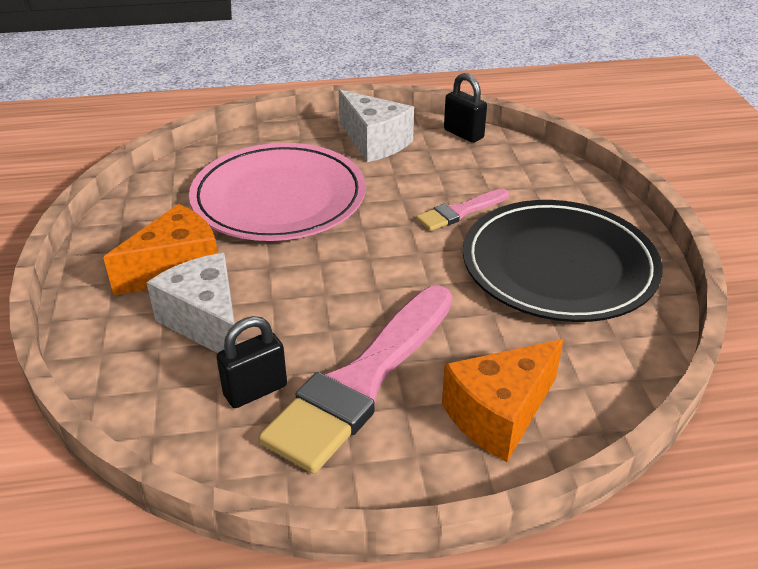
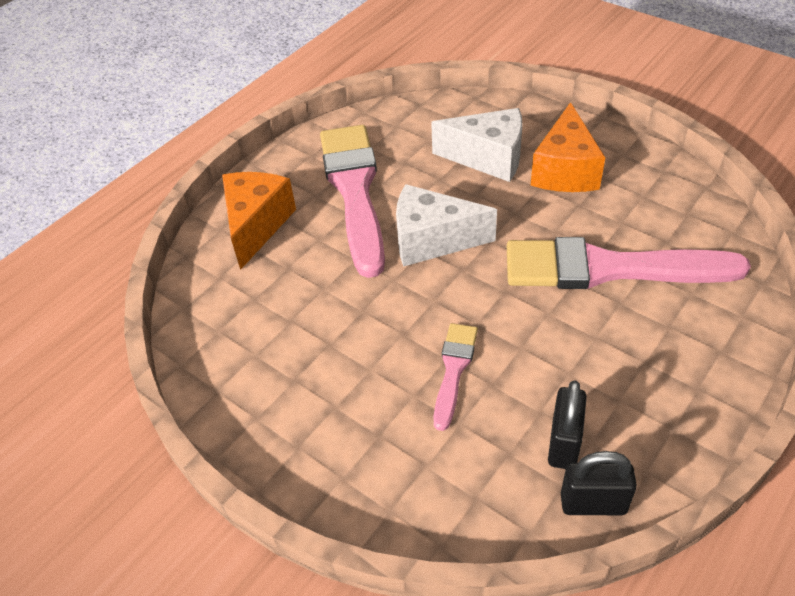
camera: 140 degrees right, 10 degrees up
pink plate [189,143,366,241] -> pink brush [507,237,751,289]
black padlock [216,316,287,408] -> black padlock moved to [548,381,587,469]
white cheese [338,90,414,162] -> white cheese moved to [396,184,497,267]
black plate [463,200,663,322] -> none

